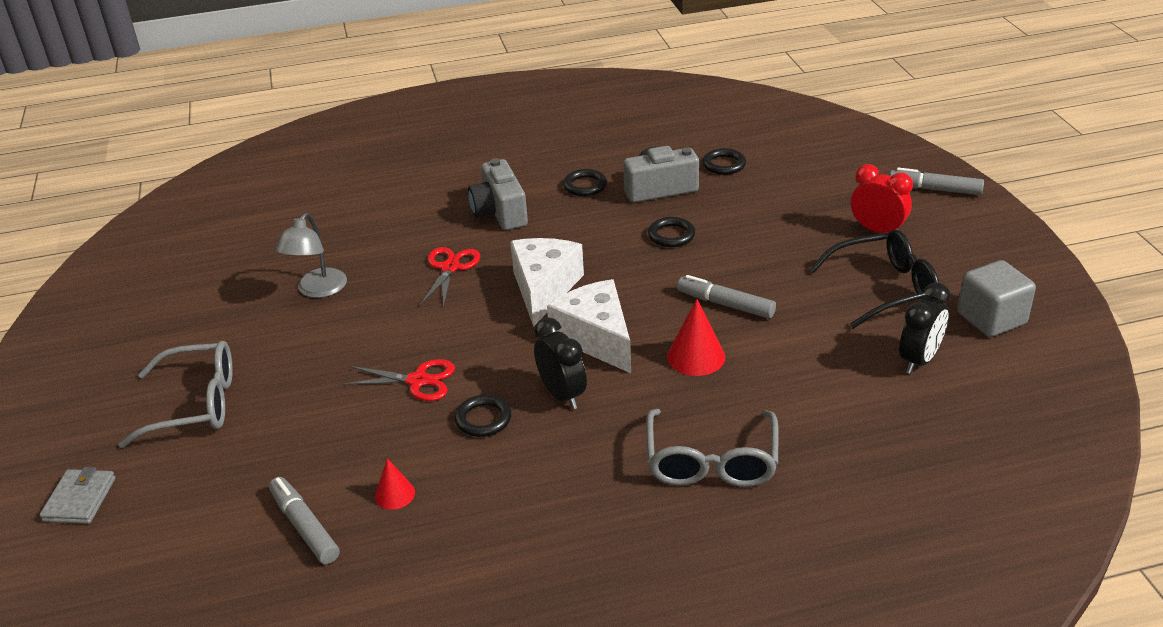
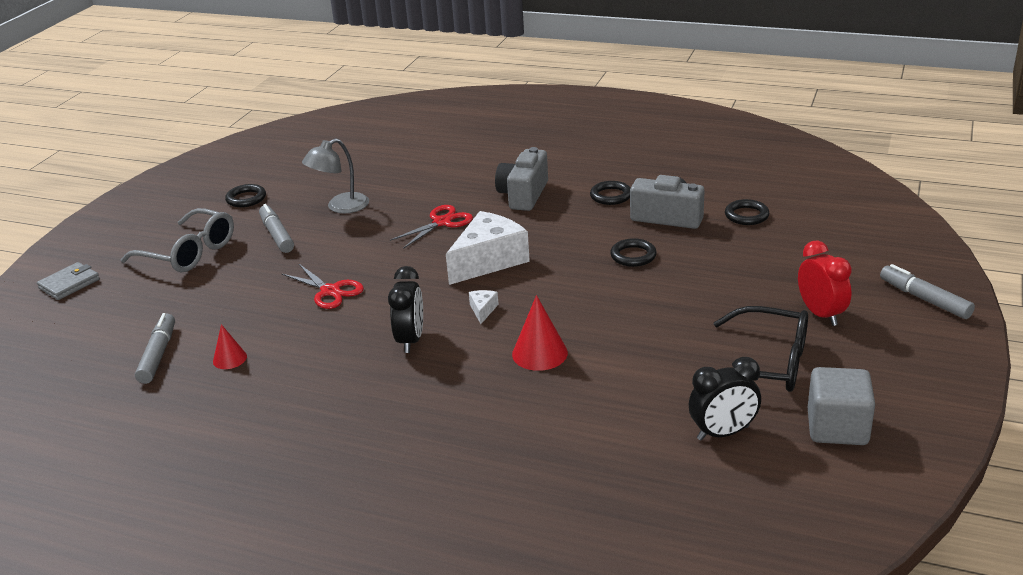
camera: 35 degrees right, 5 degrees down
black ring [455,395,511,437] -> black ring moved to [225,184,266,207]
white cheese [547,279,631,373] -> white cheese [469,290,499,324], size x0.41
grey glasses [646,409,779,487] -> none
grey marker [677,275,776,319] -> grey marker moved to [259,204,294,253]

